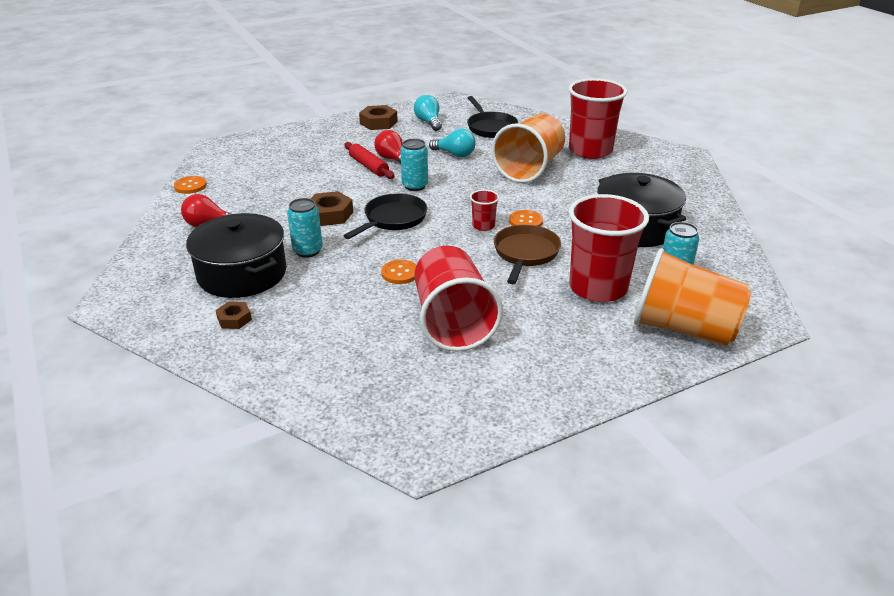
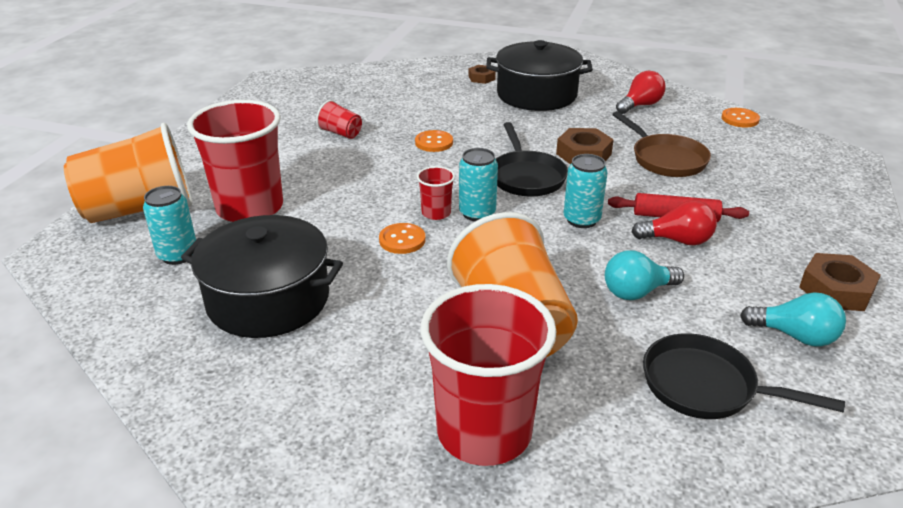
camera: 135 degrees right, 0 degrees up
turquoise can [287,198,323,258] -> turquoise can moved to [459,148,498,221]
red cup [414,246,503,352] -> red cup [316,100,362,139], size x0.44
brown pan [494,225,561,284] -> brown pan moved to [612,111,711,177]

